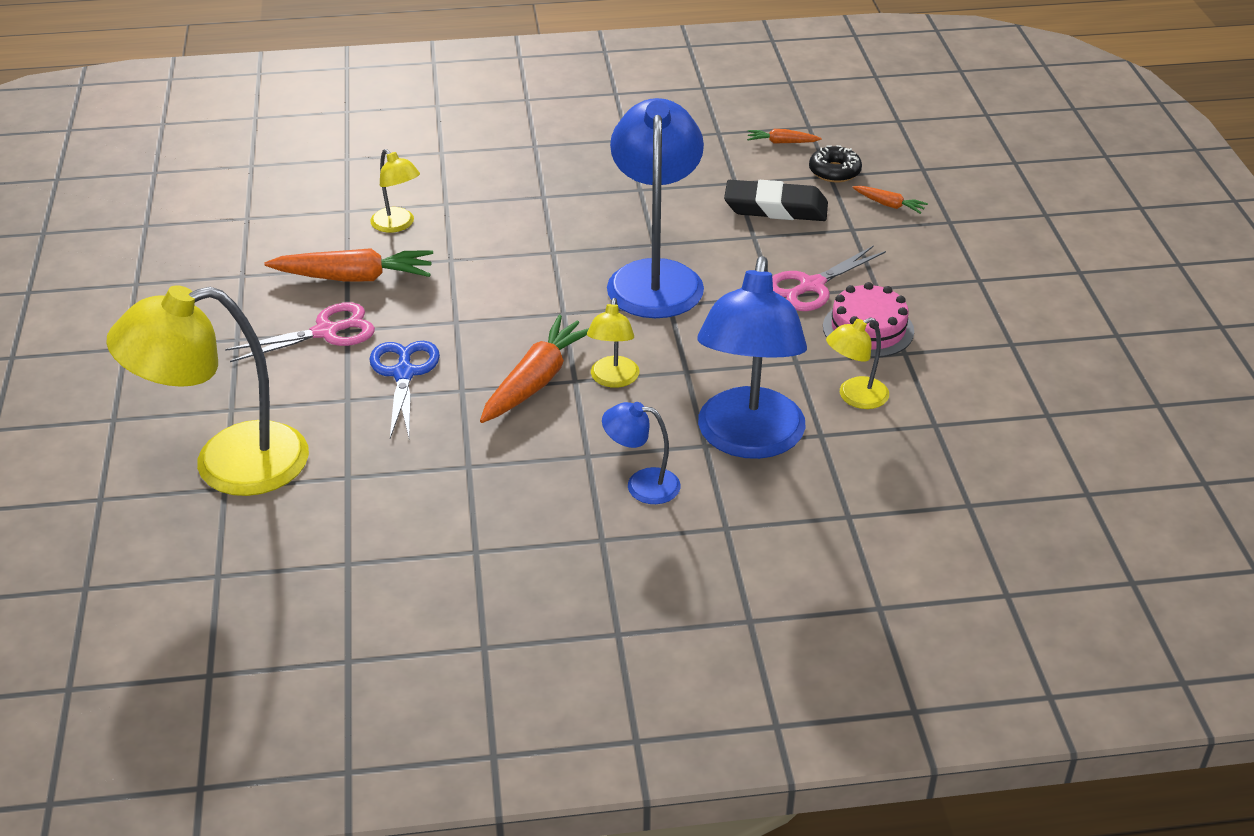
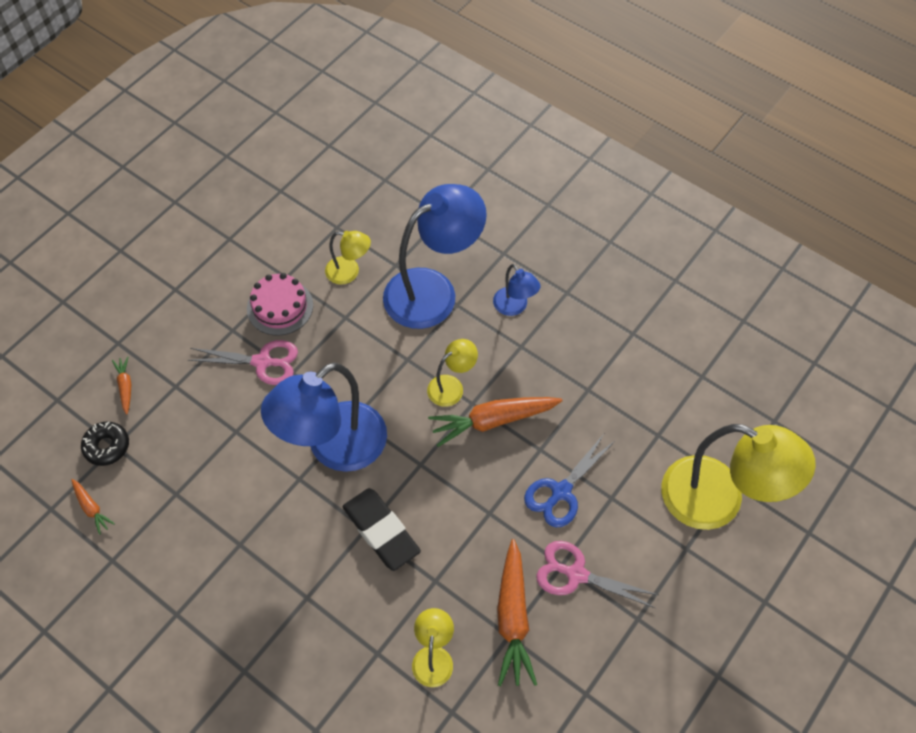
camera: 135 degrees left, 20 degrees up
orange carrot [264,248,433,282] -> orange carrot turned 135 degrees counterclockwise [497,539,537,686]
black eraser [724,180,828,221] -> black eraser moved to [343,488,421,571]

